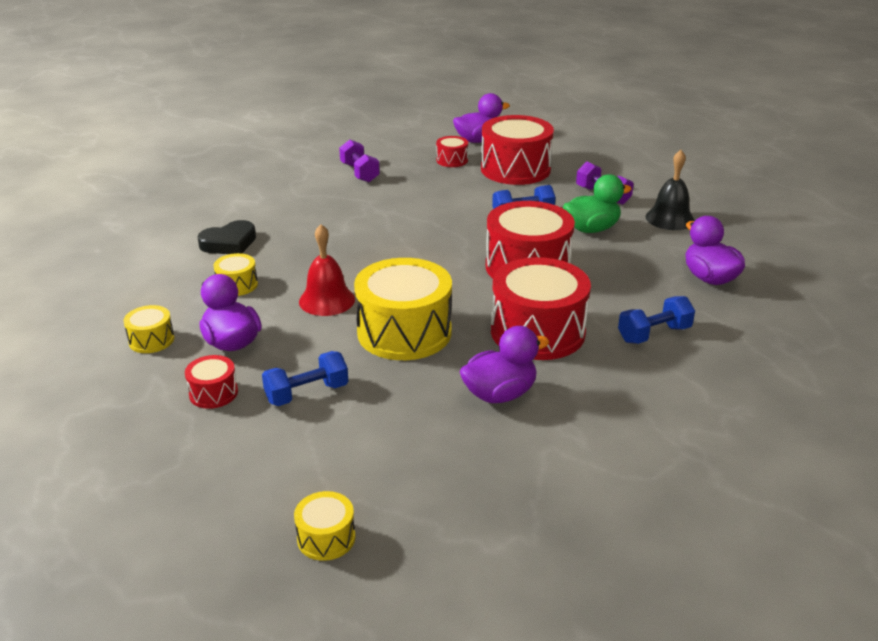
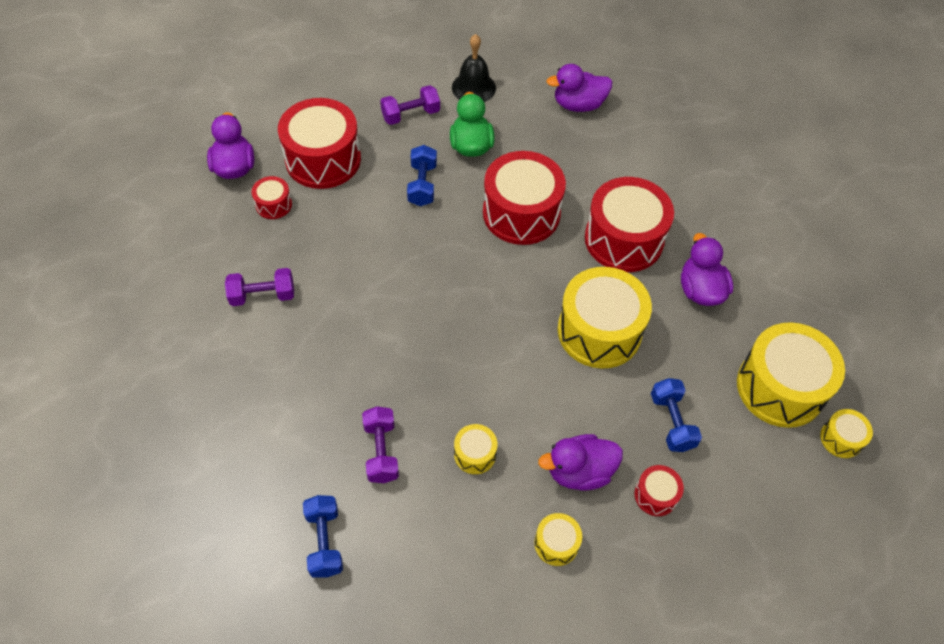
camera: 75 degrees left, 25 degrees up
black heart [197,220,256,254] -> purple dumbbell [362,406,399,483]
red bell [299,224,355,316] -> none
blue dumbbell [618,296,695,344] -> blue dumbbell moved to [303,495,343,577]
none -> yellow drum [737,322,845,428]

